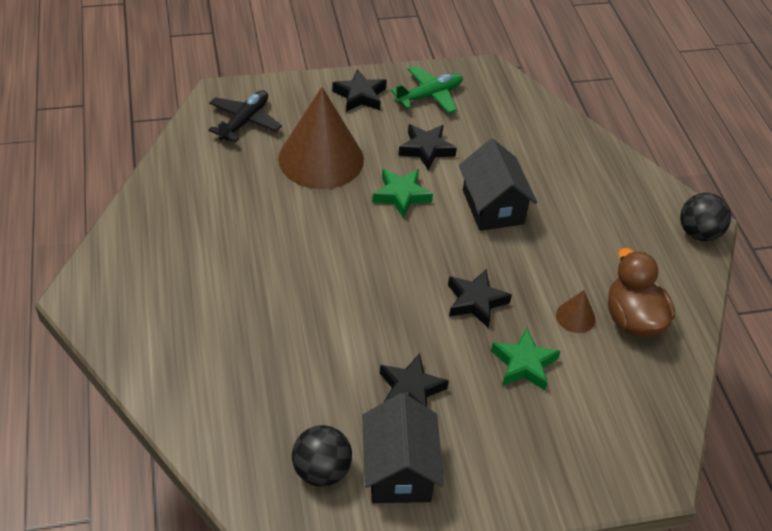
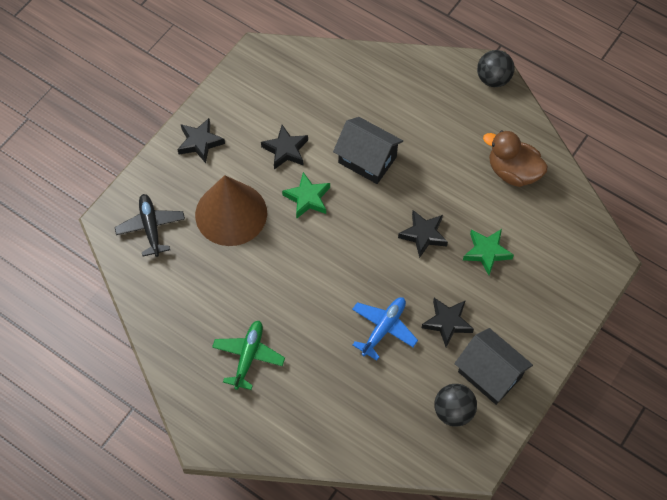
camera: 40 degrees left, 15 degrees up
green plane [391,66,463,113] -> green plane moved to [212,321,285,390]
brown cone [556,290,596,333] -> none
none -> blue plane [352,297,418,361]

